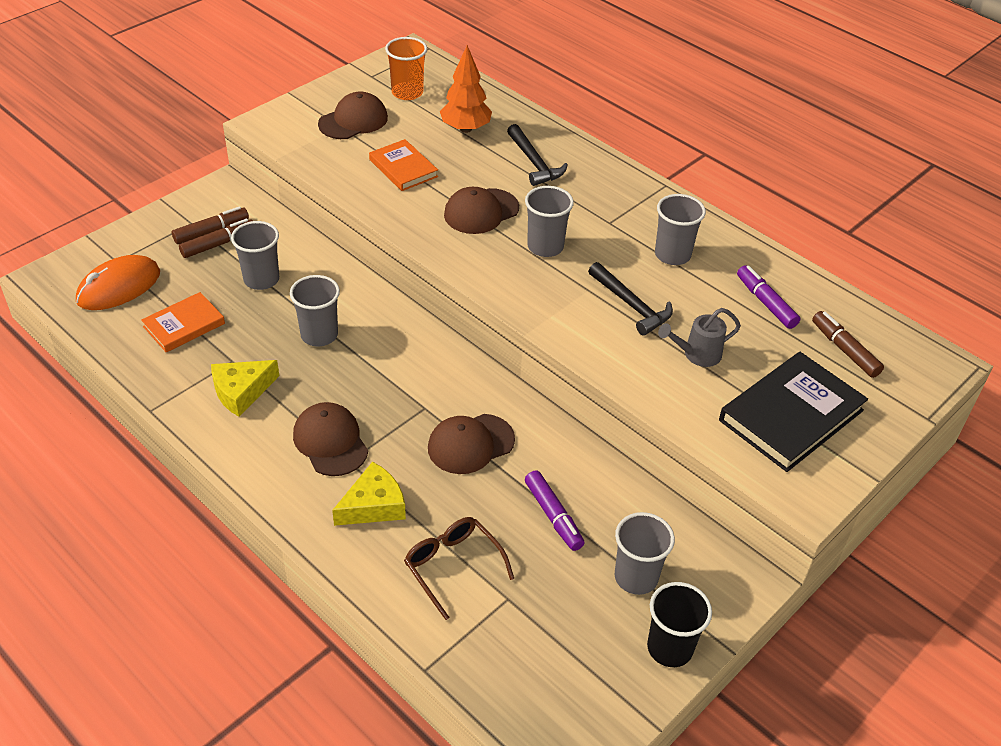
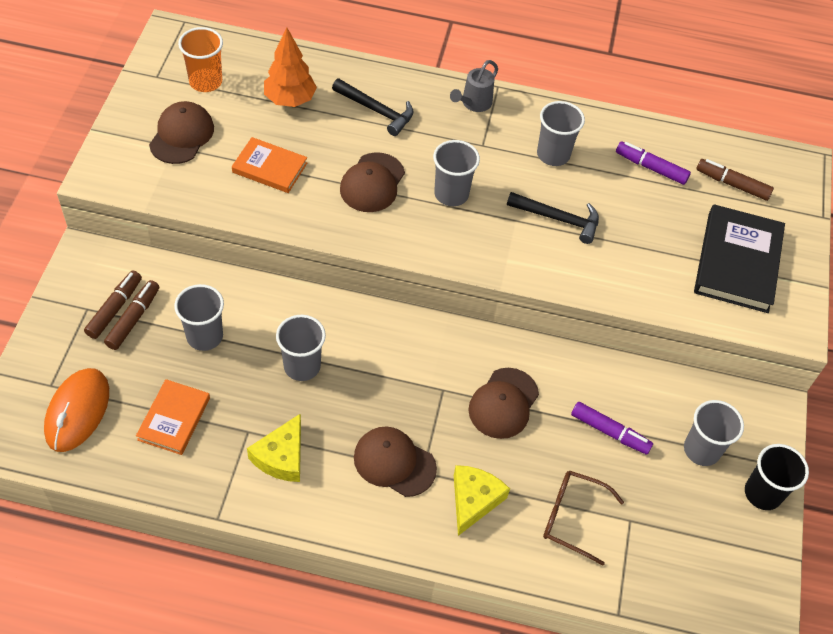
camera: 35 degrees left, 10 degrees up
grey watering can [658,308,741,367] -> grey watering can moved to [450,60,498,112]

